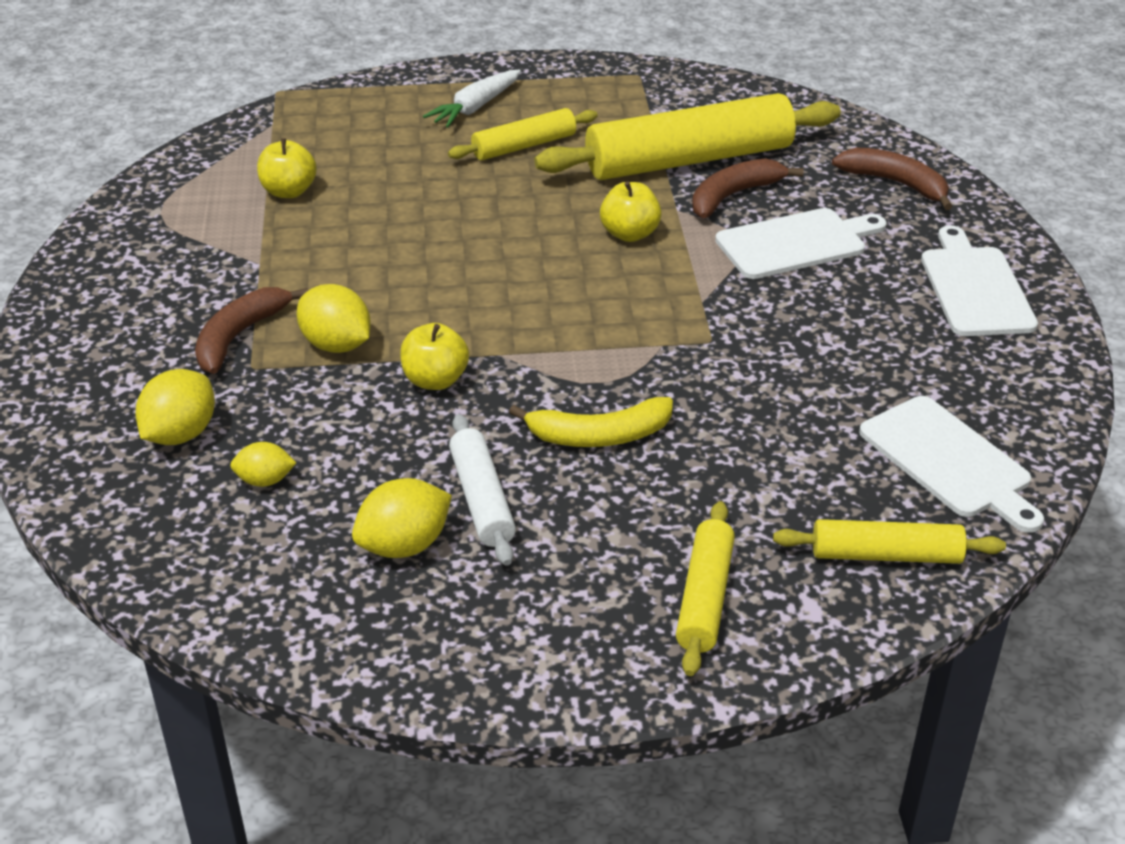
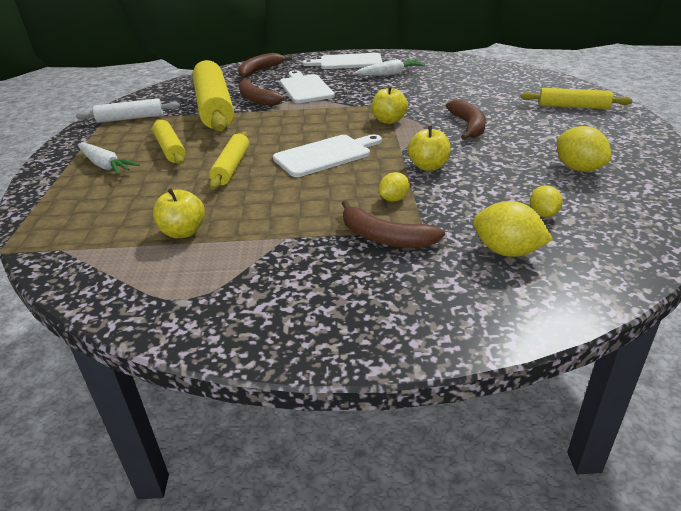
camera: 85 degrees left, 5 degrees down
yellow lemon [297,284,371,353] -> yellow lemon [379,172,410,202], size x0.61
white rolling pin [449,414,516,566] -> white rolling pin moved to [76,99,180,123]
yellow banana [509,397,673,447] -> brown banana [446,100,486,140]
yellow apple [600,181,662,242] -> yellow apple moved to [372,86,408,124]
yellow rolling pin [773,519,1006,564] -> yellow rolling pin moved to [209,132,249,190]
white cutting board [859,396,1044,533] -> white cutting board moved to [273,134,382,177]
none -> white carrot [354,59,425,76]

